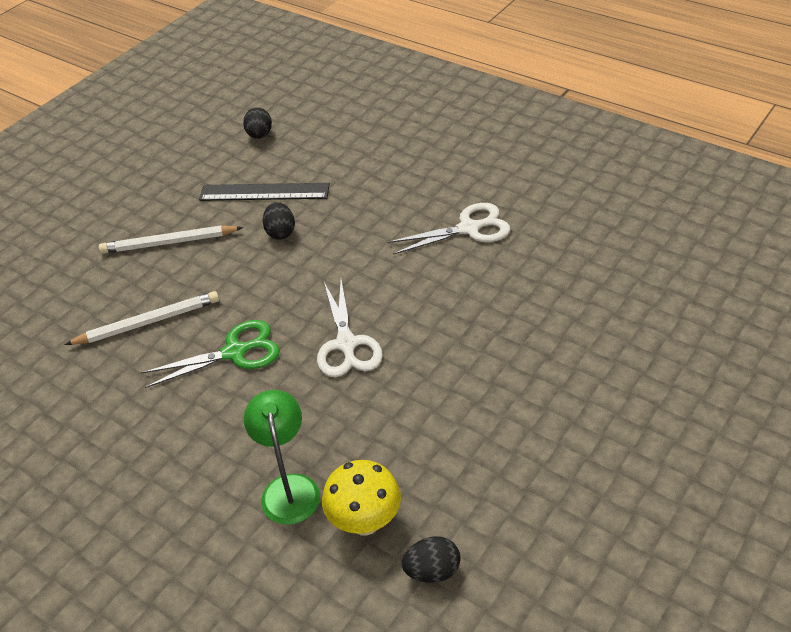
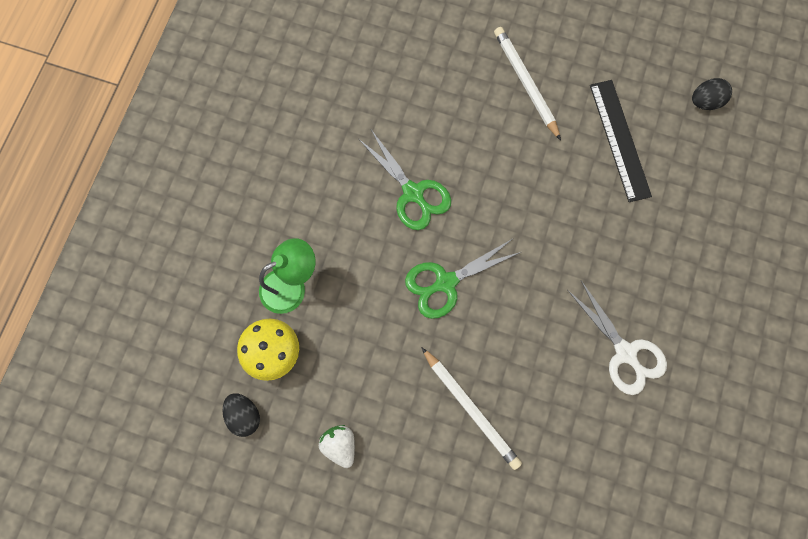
camera: 70 degrees right, 30 degrees up
white pencil [65,291,219,345] -> white pencil moved to [422,348,522,470]
black egg [263,202,295,240] -> none
white scissors [317,280,383,377] -> green scissors [405,238,521,319]
none -> white strawberry [319,425,355,468]

